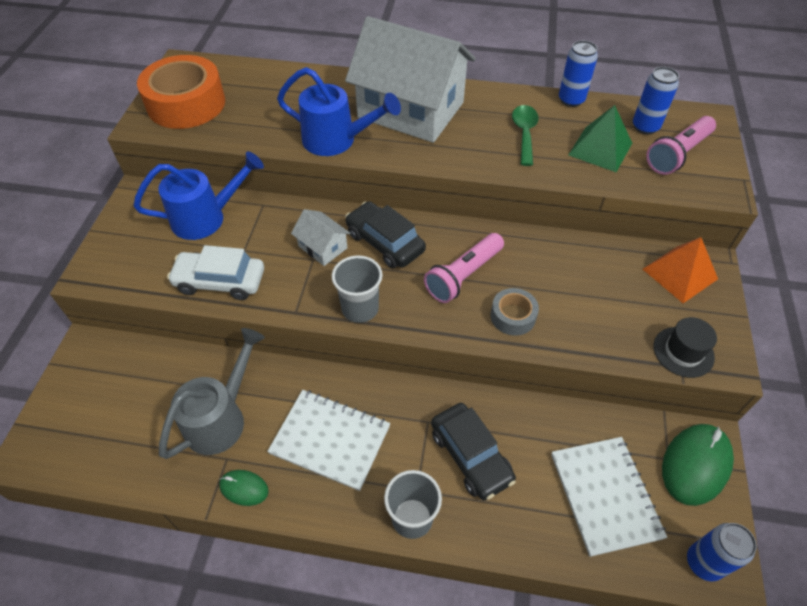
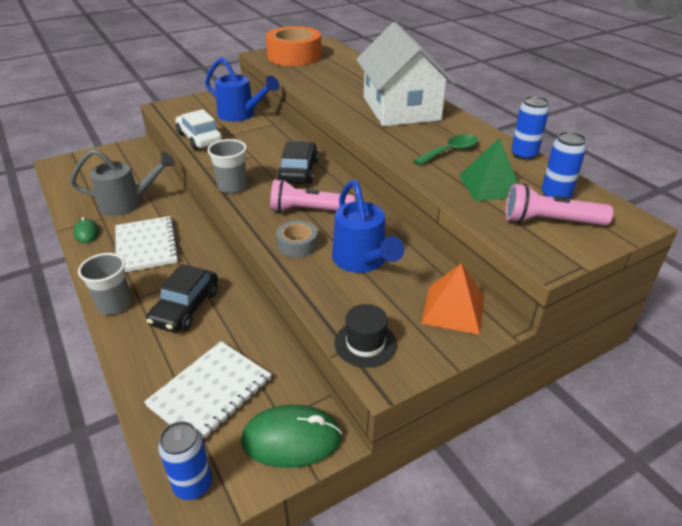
camera: 50 degrees right, 15 degrees down
blue watering can [277,67,401,156] -> blue watering can moved to [332,180,404,273]
white house [291,209,351,266] -> none

